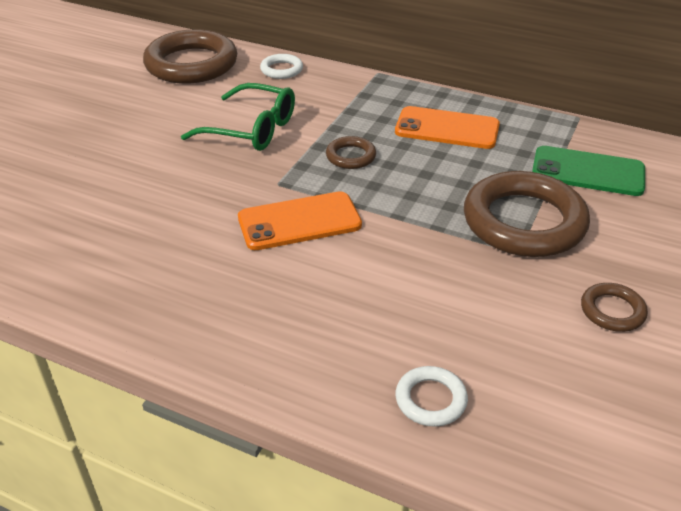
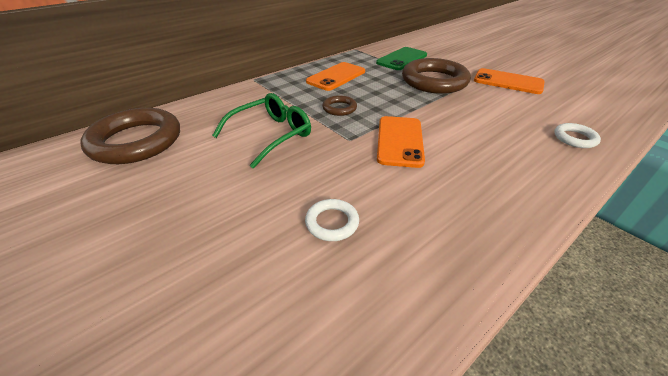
camera: 65 degrees left, 0 degrees up
white ring [260,54,303,79] -> white ring moved to [305,199,359,241]
brown ring [581,283,648,332] -> orange phone [474,68,545,94]

